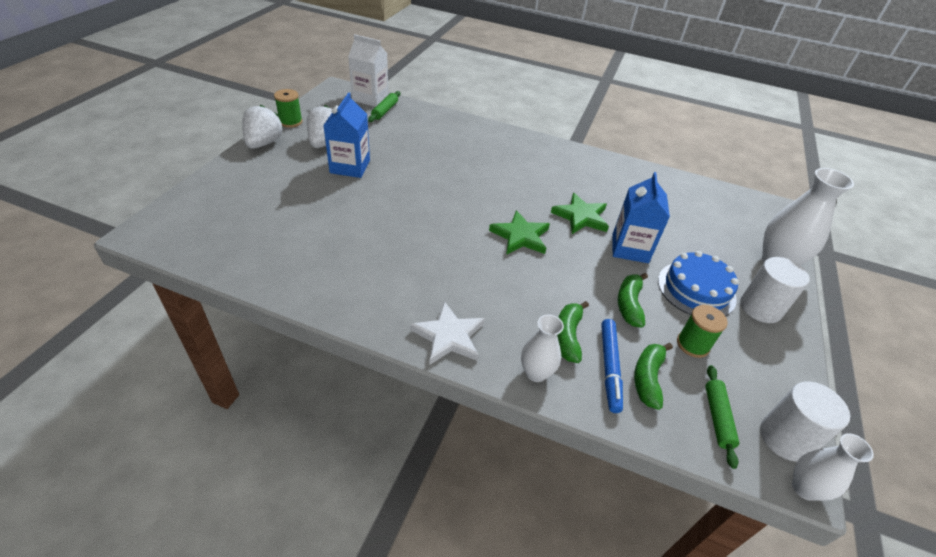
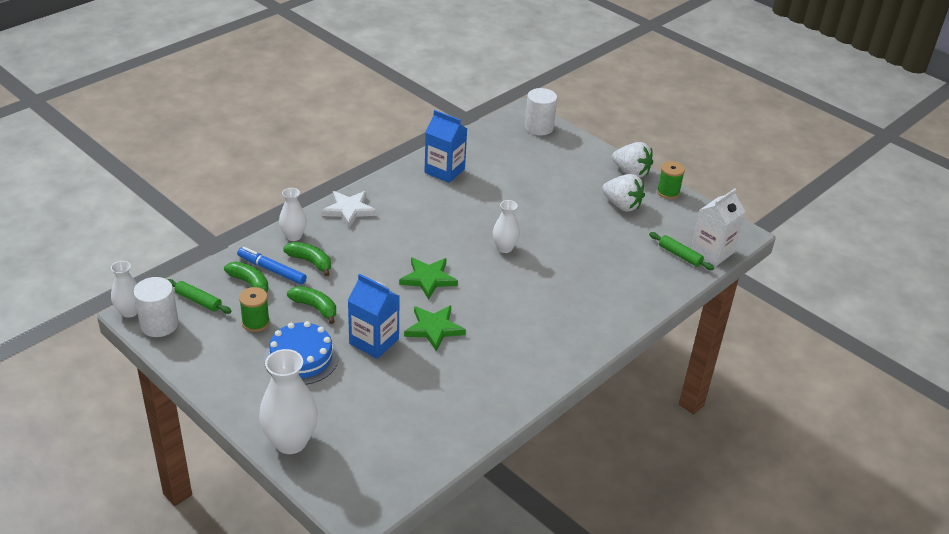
camera: 115 degrees right, 5 degrees down
blue carton [323,92,370,178] -> blue carton moved to [424,110,467,183]
white cylinder [740,257,810,323] -> white cylinder moved to [525,88,557,135]
none -> white vase [493,200,520,253]

